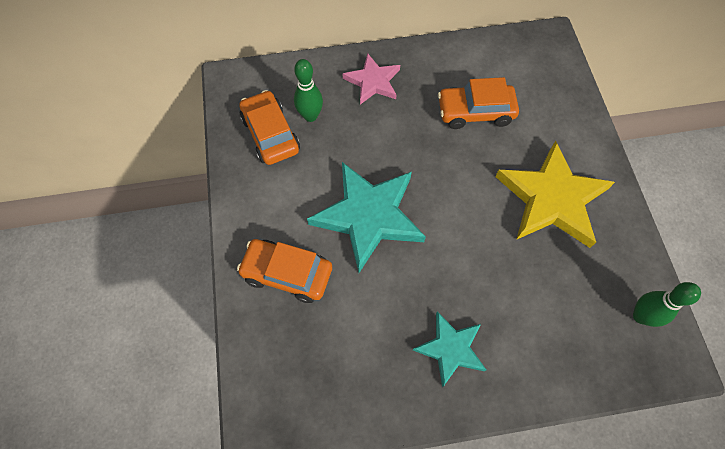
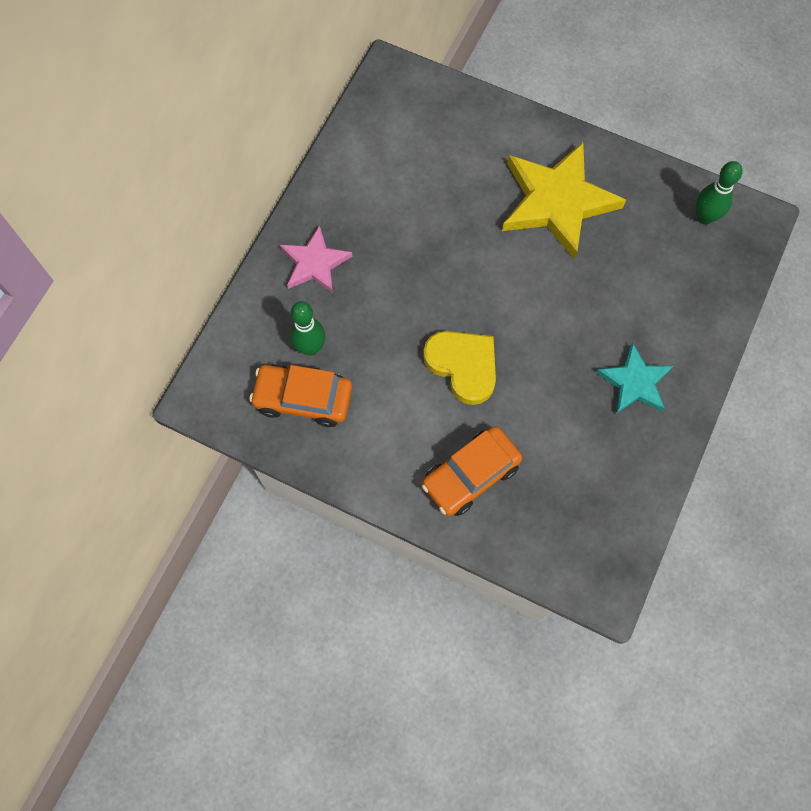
camera: 55 degrees left, 5 degrees up
turquoise star [307,162,426,273] -> yellow heart [423,331,496,405]
orange car [438,77,519,129] -> none

